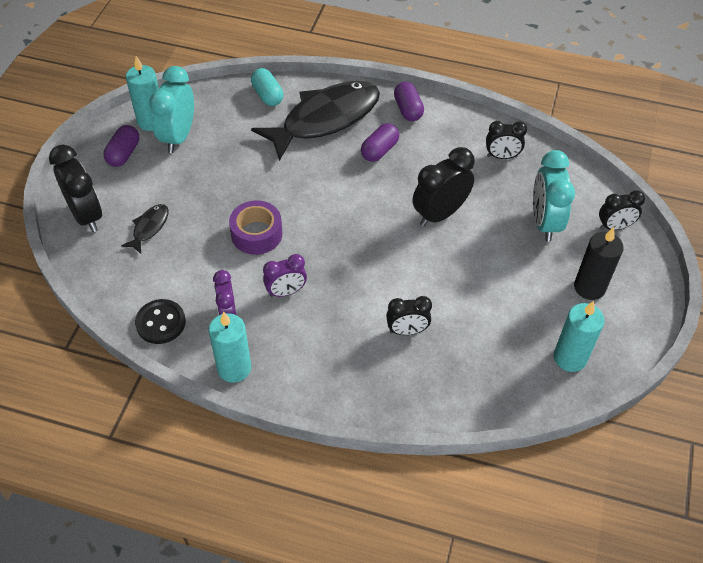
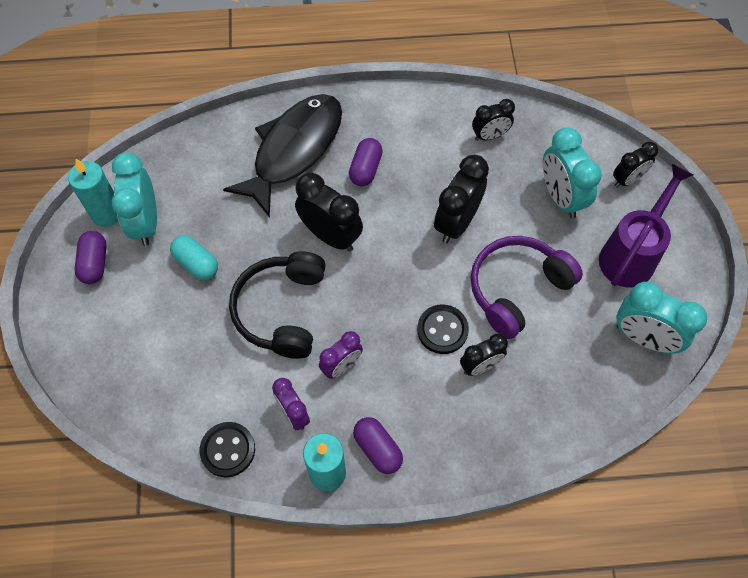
camera: 20 degrees left, 10 degrees up
black clock [49,144,102,232] -> black clock moved to [295,173,363,252]
black fish [121,204,169,254] -> none
purple tape [229,200,282,255] -> black headphones [229,251,326,359]
turquoise capsule [251,68,283,106] -> turquoise capsule moved to [170,235,218,280]
purple capsule [394,82,424,121] -> purple capsule moved to [353,417,403,474]
turquoise candle [554,301,605,372] -> turquoise clock [616,282,707,354]
black candle [574,227,624,300] -> purple watering can [599,164,694,288]
none -> black button [417,304,469,354]
none -> purple headphones [471,236,583,339]

